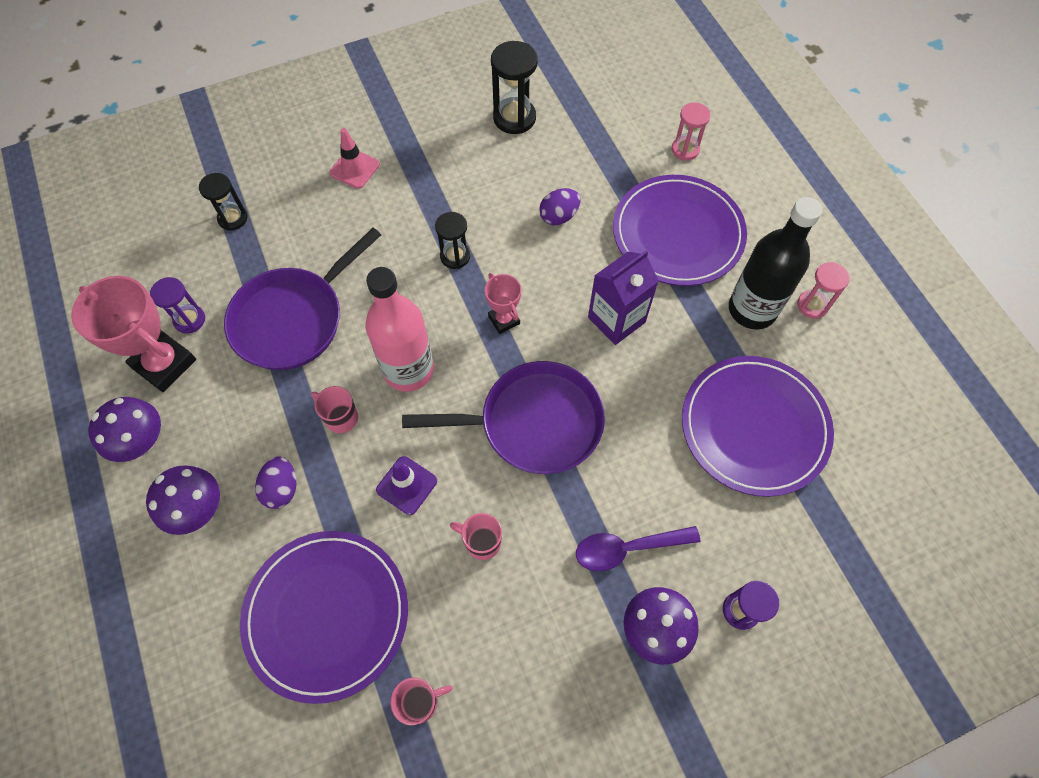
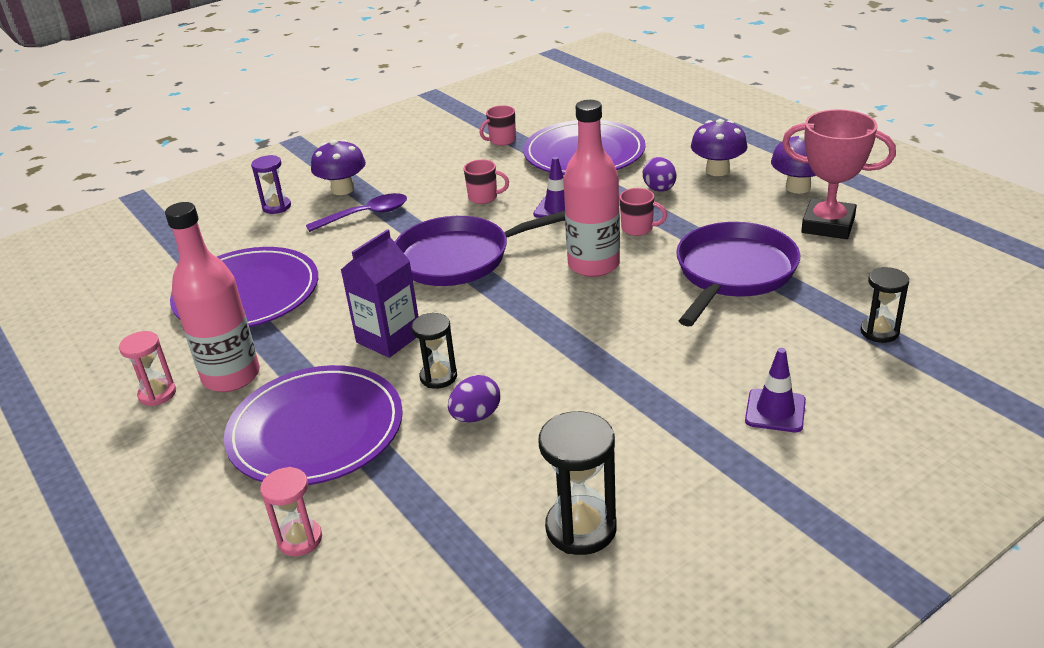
camera: 170 degrees right, 30 degrees down
purple hourglass [150,277,205,333] -> none
pink traffic cone [329,128,380,189] -> purple traffic cone [745,348,806,432]
black hourglass [435,212,470,269] -> black hourglass moved to [411,313,457,389]
pink trophy [485,273,521,334] -> none
black bottle [729,197,822,329] -> pink bottle [165,202,260,392]

